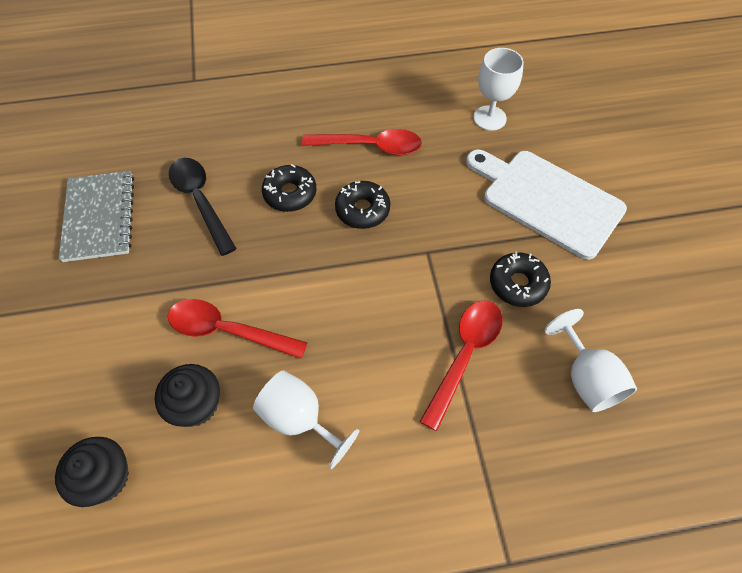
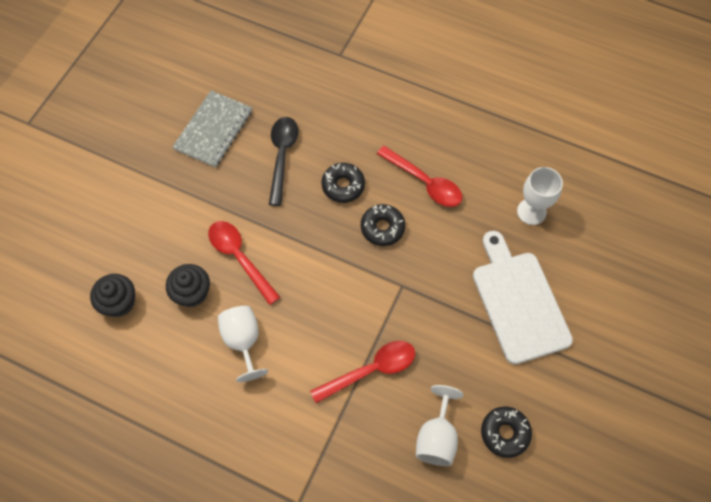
camera: 35 degrees right, 5 degrees up
black donut [490,252,551,307] -> black donut moved to [481,407,532,458]

